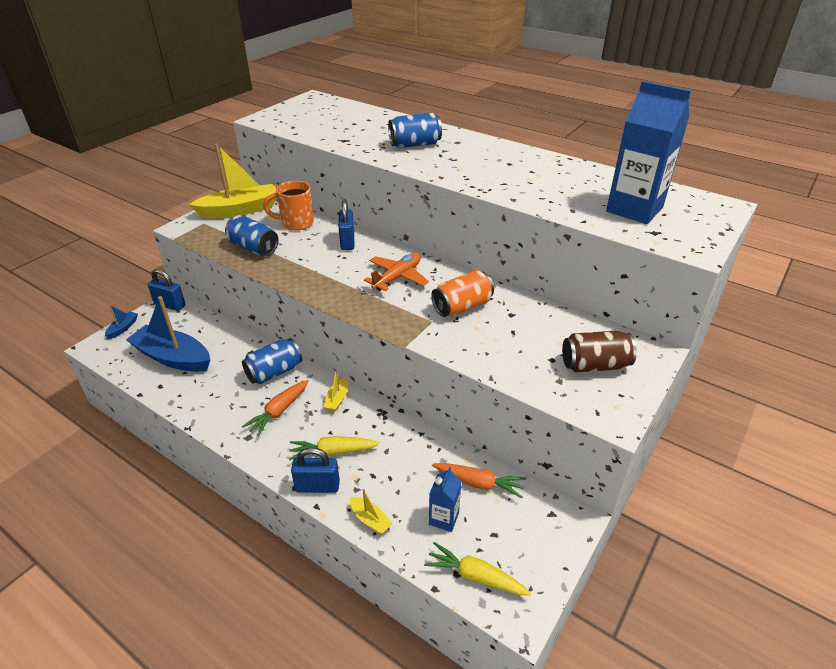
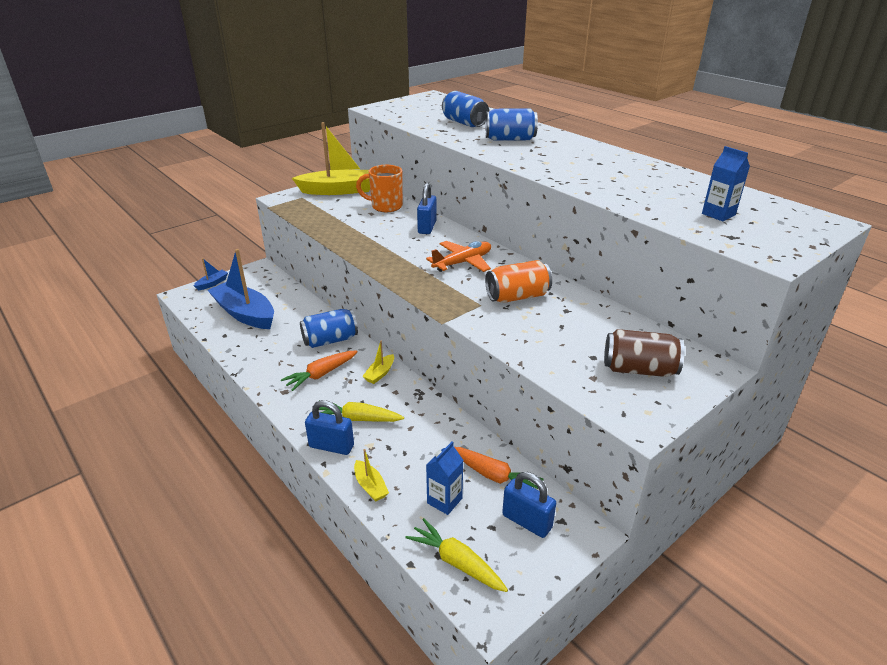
camera: 15 degrees right, 5 degrees down
blue padlock [148,269,185,311] -> blue padlock moved to [502,472,556,538]
blue can [225,215,279,256] -> blue can moved to [442,91,489,127]
blue carton [606,81,691,224] -> blue carton [702,146,750,221], size x0.50

